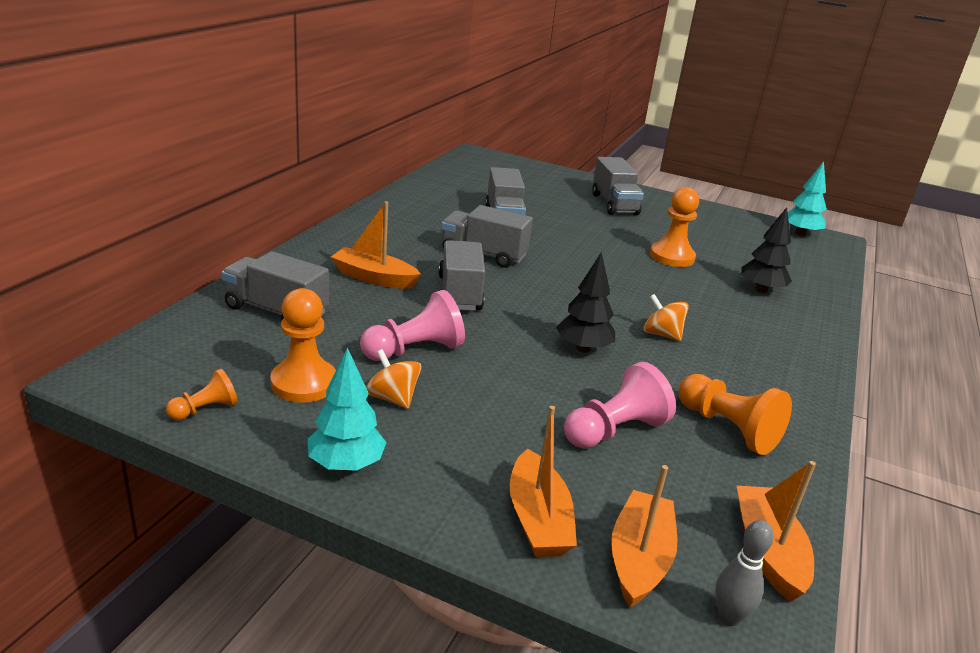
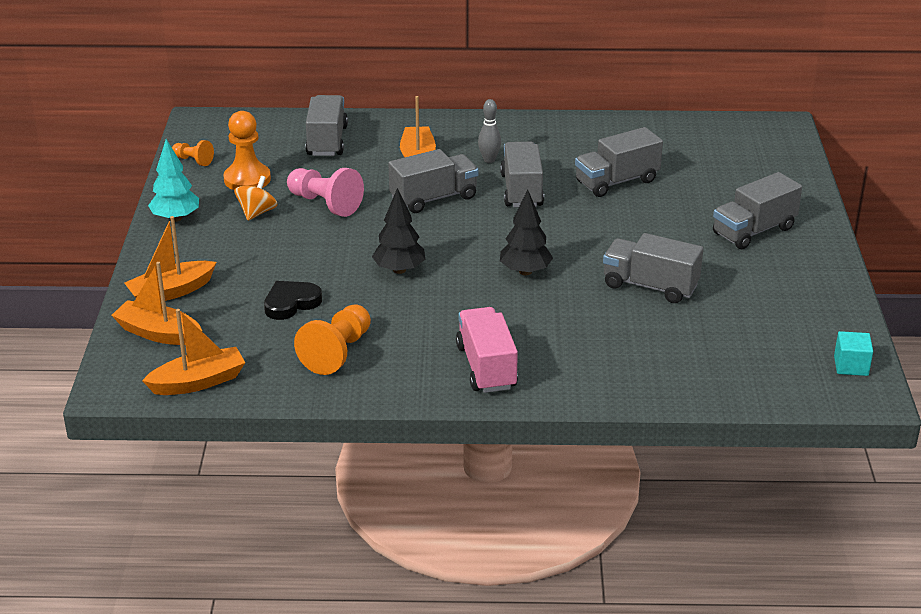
camera: 70 degrees right, 5 degrees up
pink pawn [564,362,676,448] -> black heart [264,281,322,320]
orange boat [611,465,678,608] -> orange boat turned 150 degrees counterclockwise [111,262,202,345]
orange spinning top [643,294,689,341] -> none
orange pawn [650,187,699,267] -> grey truck [603,233,703,303]
grey bowling pin [715,520,774,626] -> grey bowling pin moved to [478,99,501,163]
black tree [741,207,792,293] -> black tree moved to [500,190,553,275]
turquoise tree [788,161,827,236] -> turquoise cube [834,331,873,376]
none -> pink truck [456,307,518,393]

